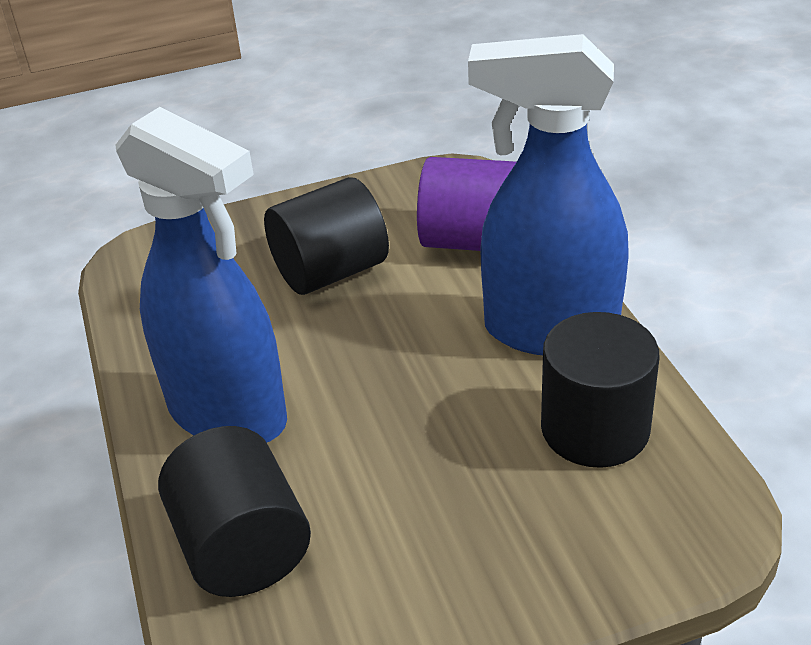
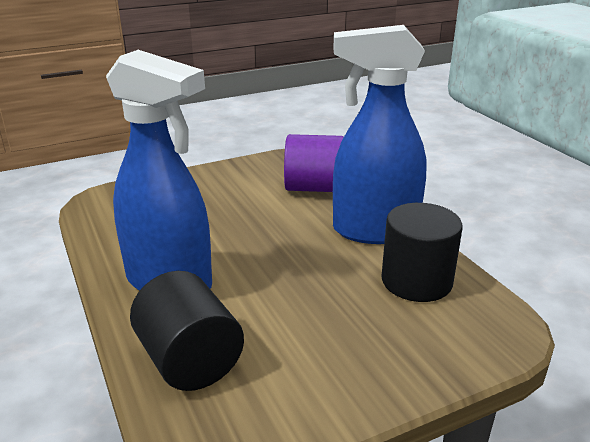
camera: 10 degrees left, 10 degrees down
black cylinder [264,177,389,295] -> none

